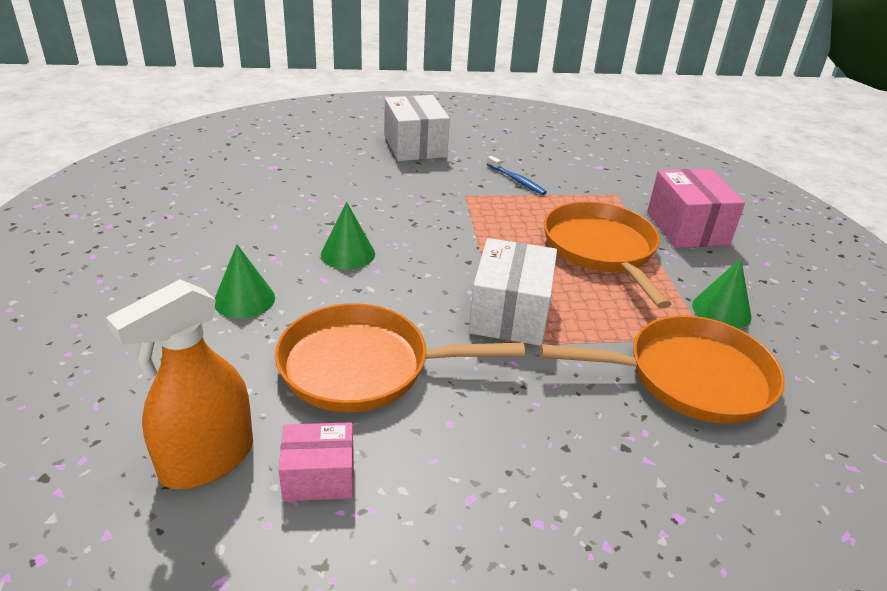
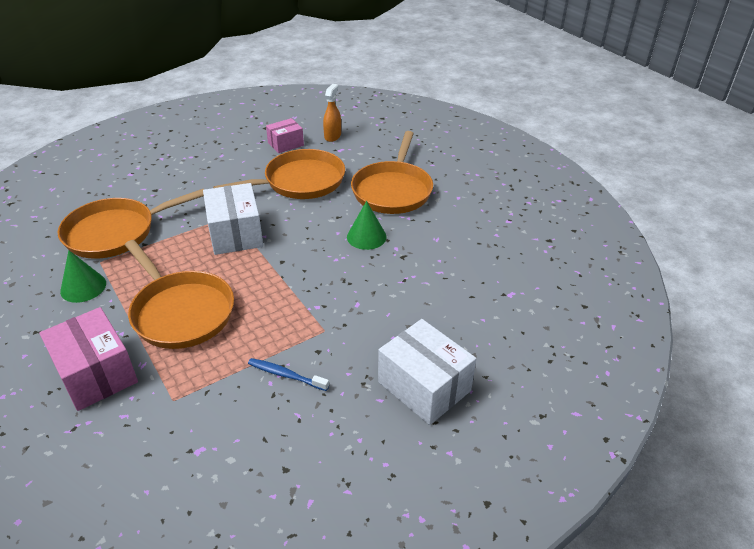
camera: 155 degrees right, 5 degrees up
orange spray bottle [106,279,253,489] -> orange spray bottle [323,84,341,142], size x0.59
green cone [215,244,275,319] -> orange pan [351,131,433,214]

